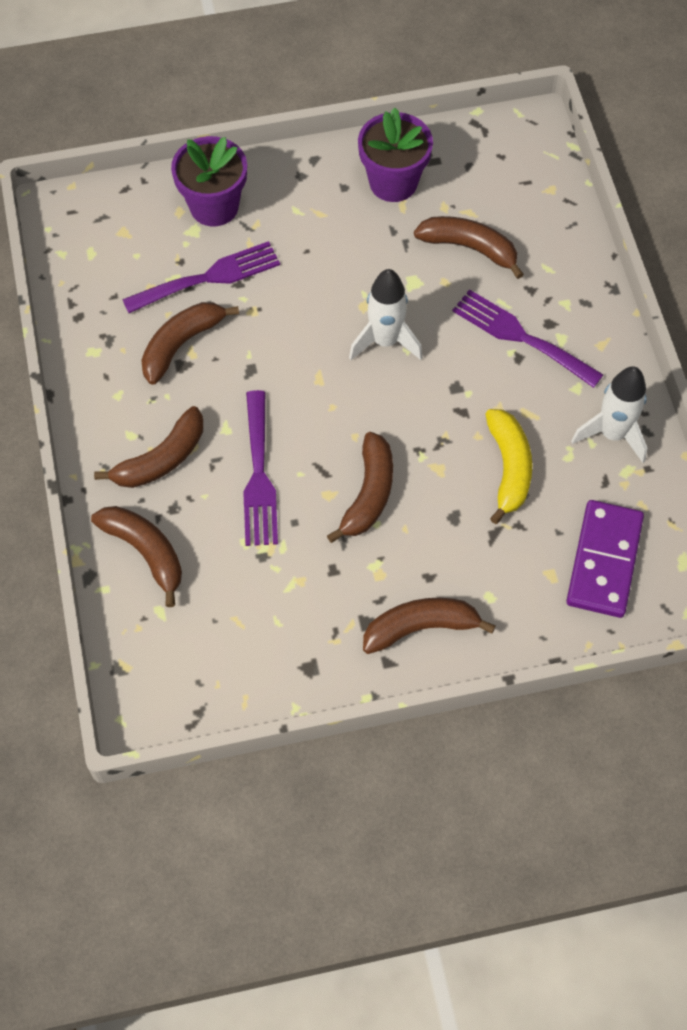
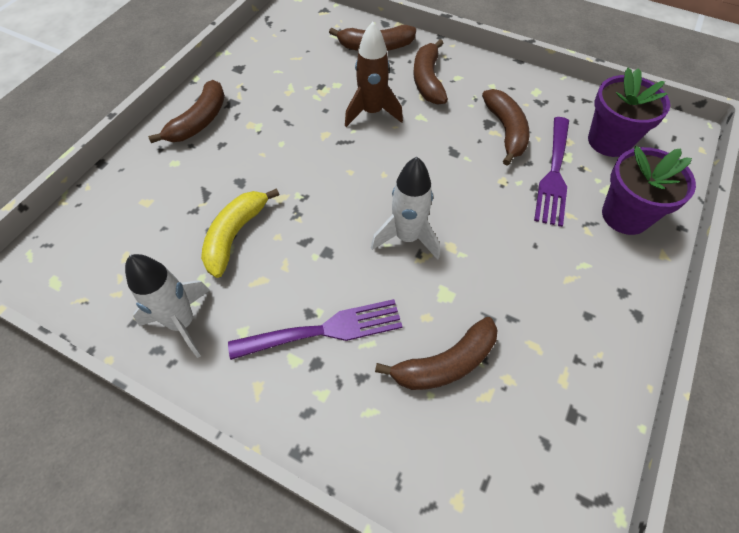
camera: 130 degrees right, 5 degrees down
purple fork [243,390,278,546] -> brown rocket [345,22,403,127]
brown banana [327,432,393,543] -> none
purple flower pot [358,107,433,202] -> purple flower pot moved to [588,67,670,157]
yellow banana [486,409,532,524] -> yellow banana turned 75 degrees clockwise [201,188,279,278]
purple domino [566,500,644,618] -> none

